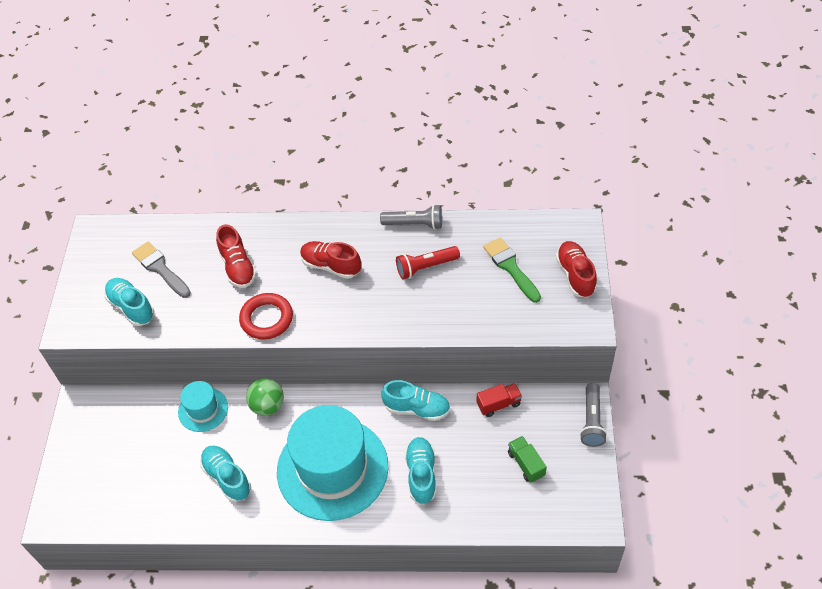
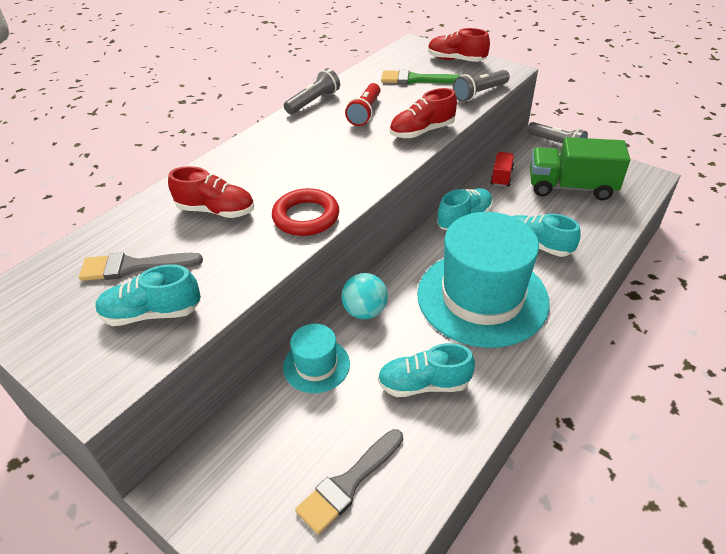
camera: 55 degrees left, 10 degrees down
green ball [246,378,284,416] -> turquoise ball [341,273,388,319]
red shoe [300,241,361,279] -> red shoe moved to [390,88,457,138]
green truck [508,436,547,483] -> green truck [530,137,630,200], size x2.02
none -> grey brush [295,429,403,535]
none -> grey flashlight [453,70,510,102]

